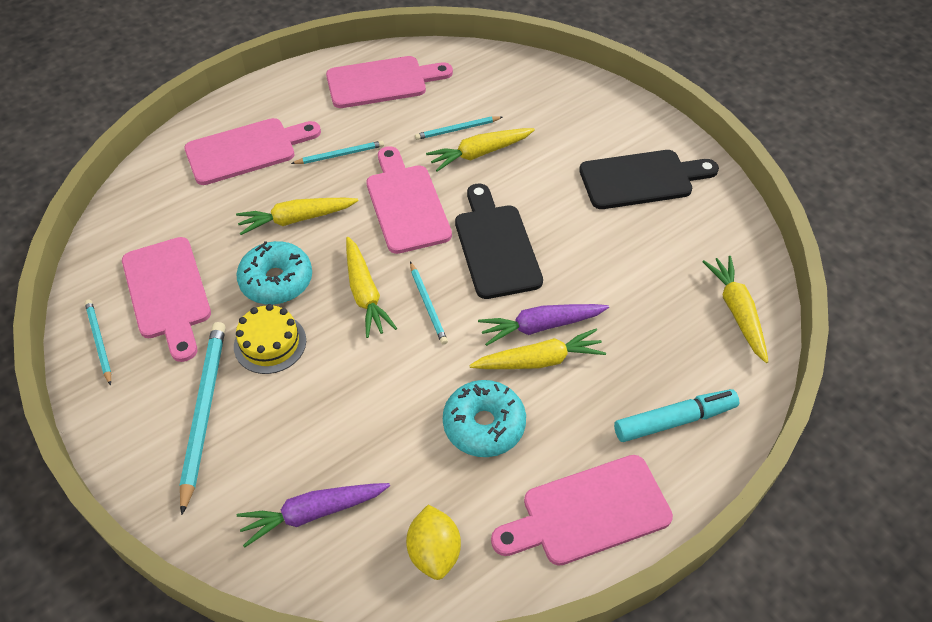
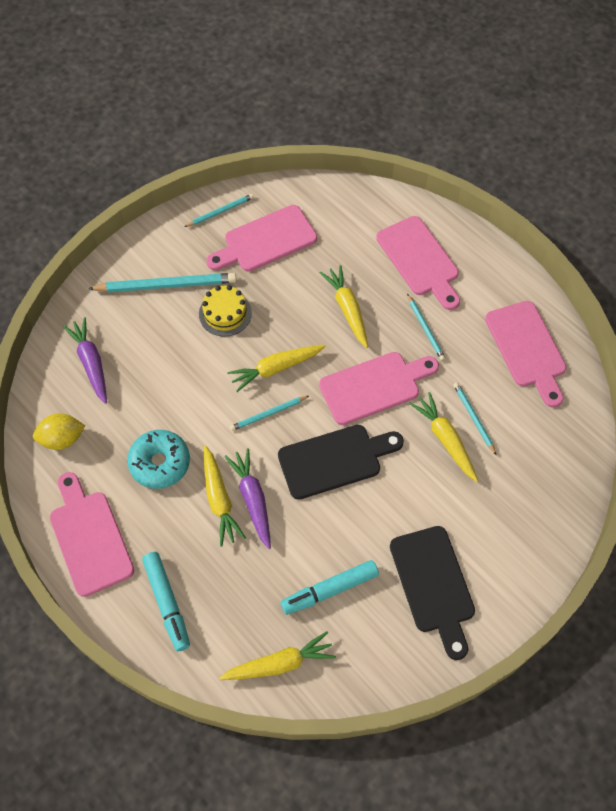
camera: 85 degrees right, 10 degrees up
turquoise donut [236,241,312,305] -> none
none -> turquoise marker [281,560,379,615]

